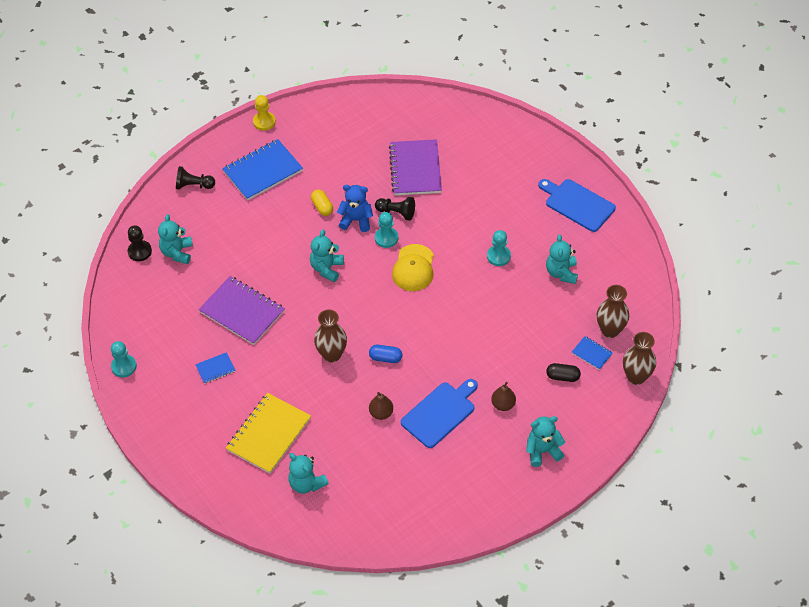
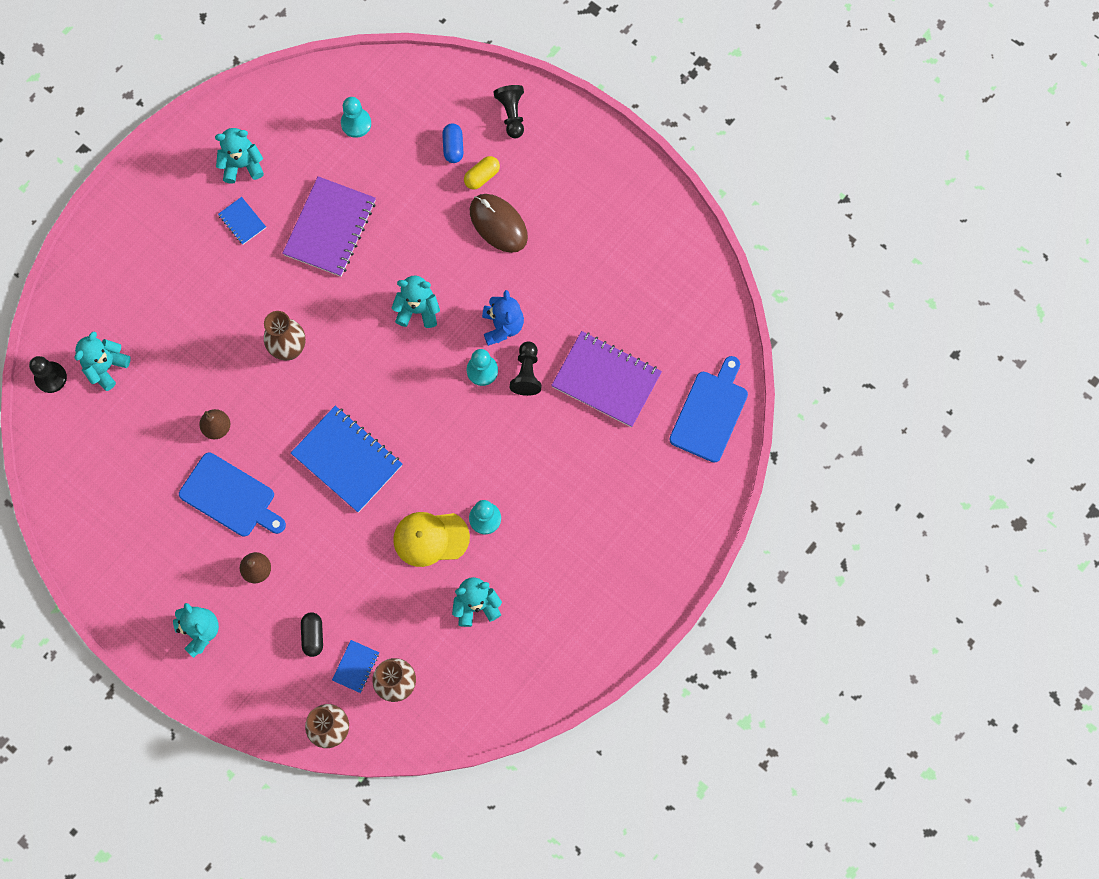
camera: 75 degrees right, 20 degrees up
turquoise pawn [111,341,137,377] -> turquoise pawn moved to [341,97,371,138]
black pawn [128,225,152,261] -> black pawn moved to [29,356,67,393]
turquoise teddy bear [158,214,193,264] -> turquoise teddy bear moved to [215,128,264,184]
blue notebook [222,139,303,201] -> blue notebook moved to [291,406,402,513]
yellow notebook [226,393,311,474] -> none
yellow pawn [253,95,276,131] -> none
yellow capsule [311,190,333,216] -> yellow capsule moved to [464,156,500,190]
blue capsule [369,345,402,363] -> blue capsule moved to [442,123,463,163]
purple notebook [389,139,442,195] -> purple notebook turned 45 degrees clockwise [551,331,662,427]
yellow cap [392,244,434,291] -> yellow cap moved to [393,512,470,567]
blue cutting board [538,179,616,232] -> blue cutting board moved to [669,356,748,462]
none -> brown mouse [470,194,528,253]

